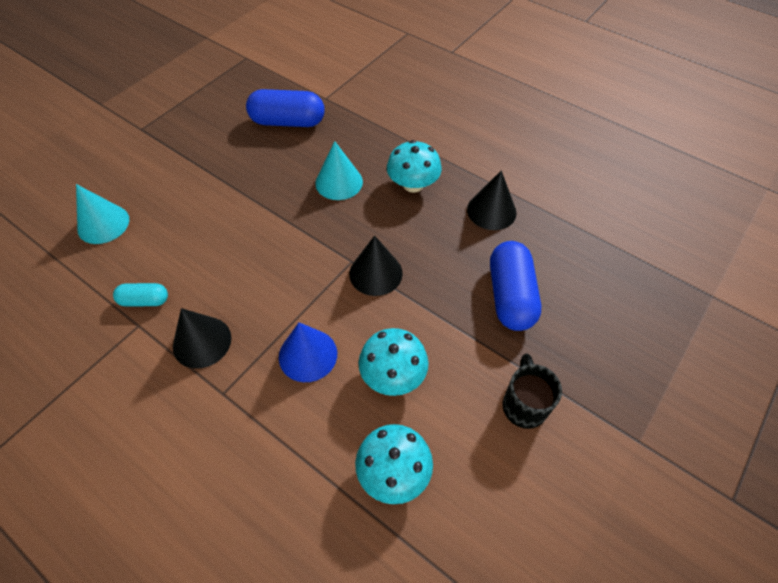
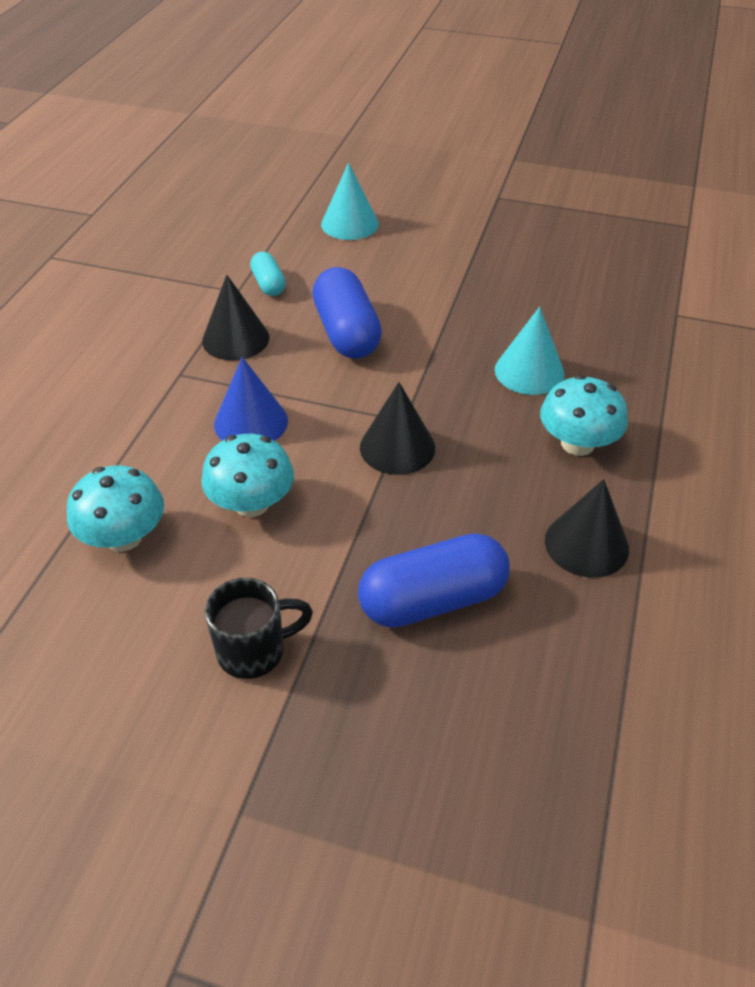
camera: 70 degrees right, 10 degrees down
blue capsule [246,89,325,127] -> blue capsule moved to [312,267,382,359]

